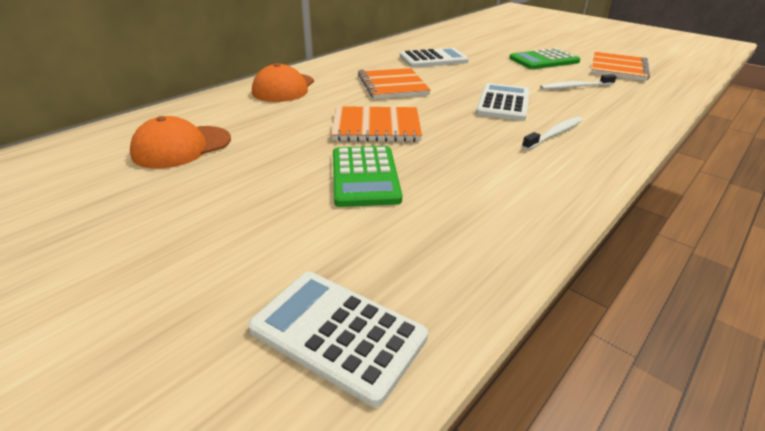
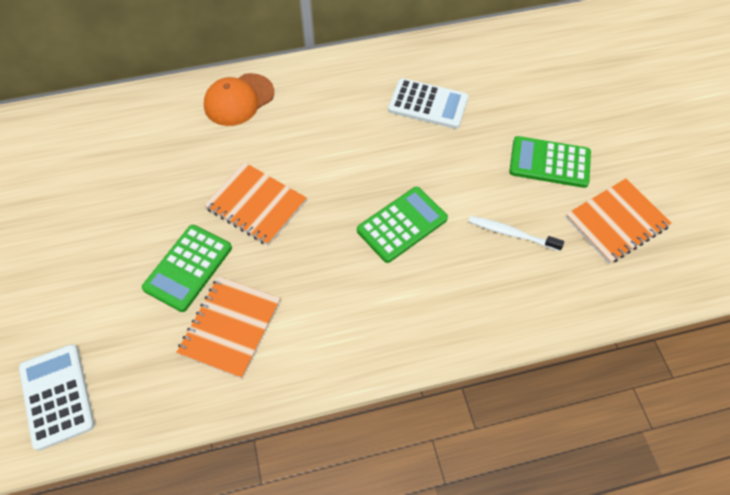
camera: 35 degrees right, 25 degrees up
orange cap [130,116,231,169] -> none
orange notebook [358,67,431,99] -> orange notebook moved to [176,276,280,379]
white calculator [476,83,530,121] -> green calculator [357,187,448,263]
white toothbrush [522,117,583,150] -> none

